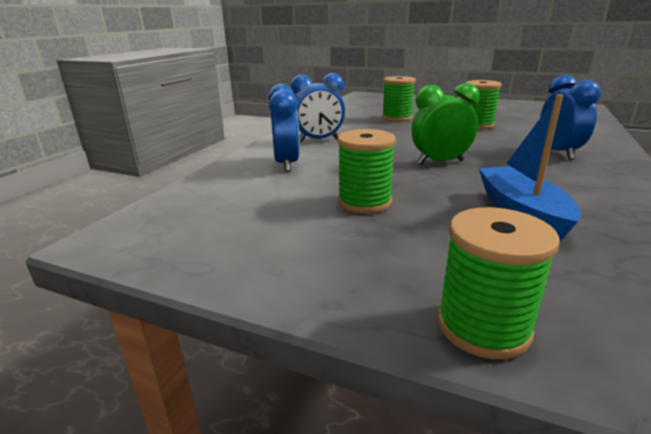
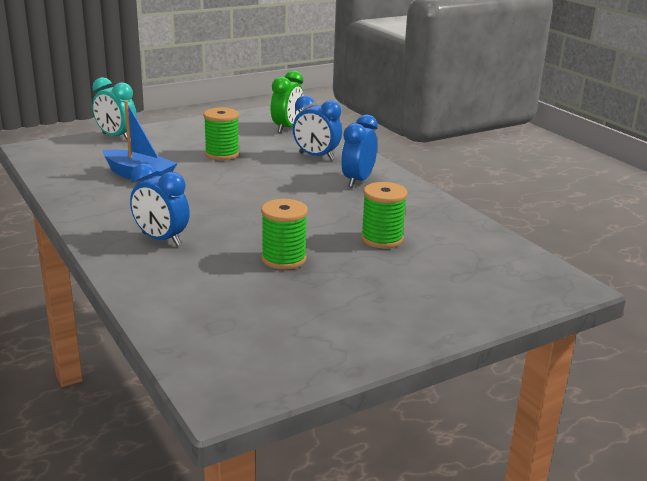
camera: 125 degrees right, 0 degrees up
green clock [412,83,480,164] -> green clock moved to [270,70,304,133]
green spool [438,207,560,359] -> turquoise clock [92,77,137,140]

